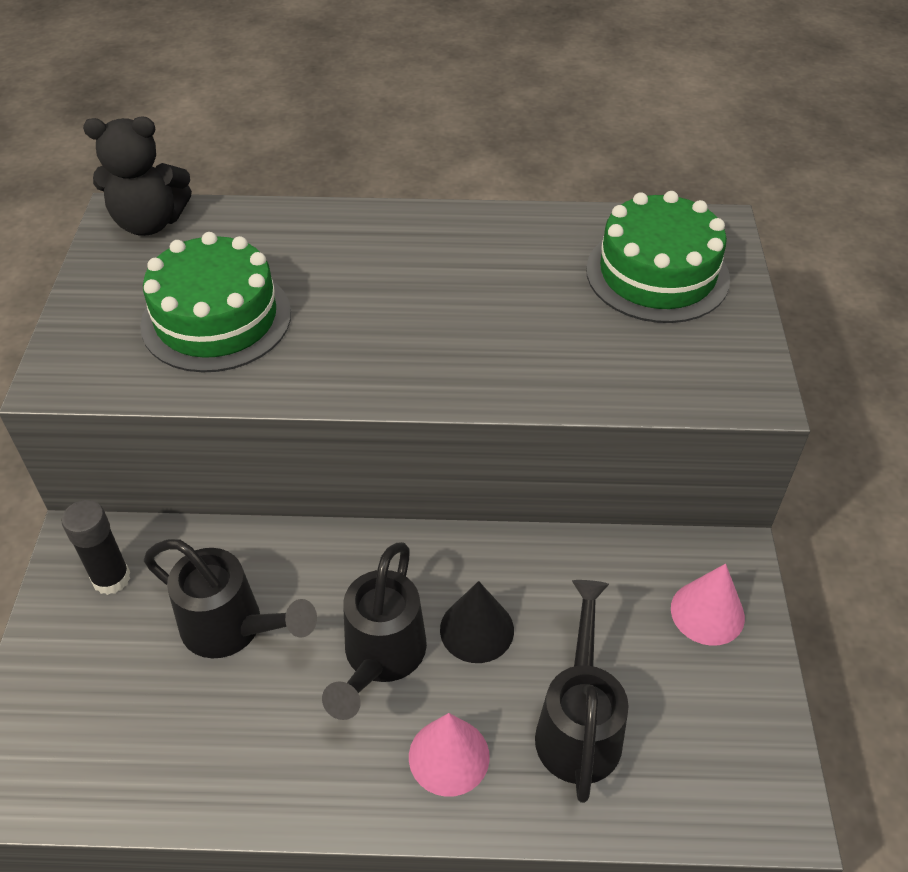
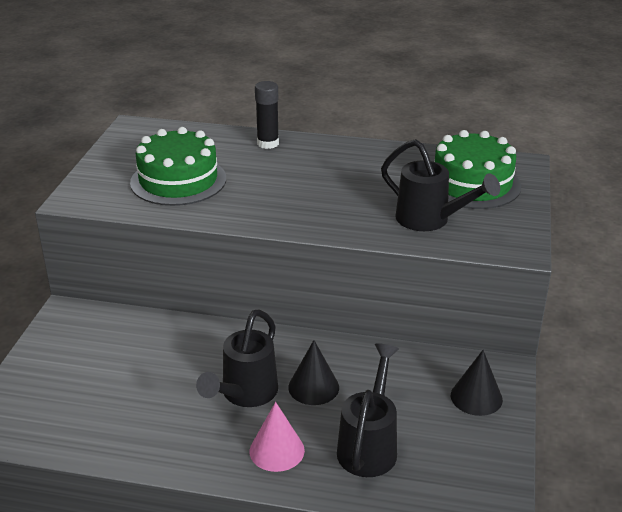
camera: 10 degrees right, 15 degrees down
black glue stick [62,500,130,595] -> black glue stick moved to [255,81,279,149]
black teddy bear [83,117,192,236] -> none
black watering can [144,539,317,658] -> black watering can moved to [381,139,500,231]
pink cone [671,564,745,646] -> black cone [451,350,503,416]

